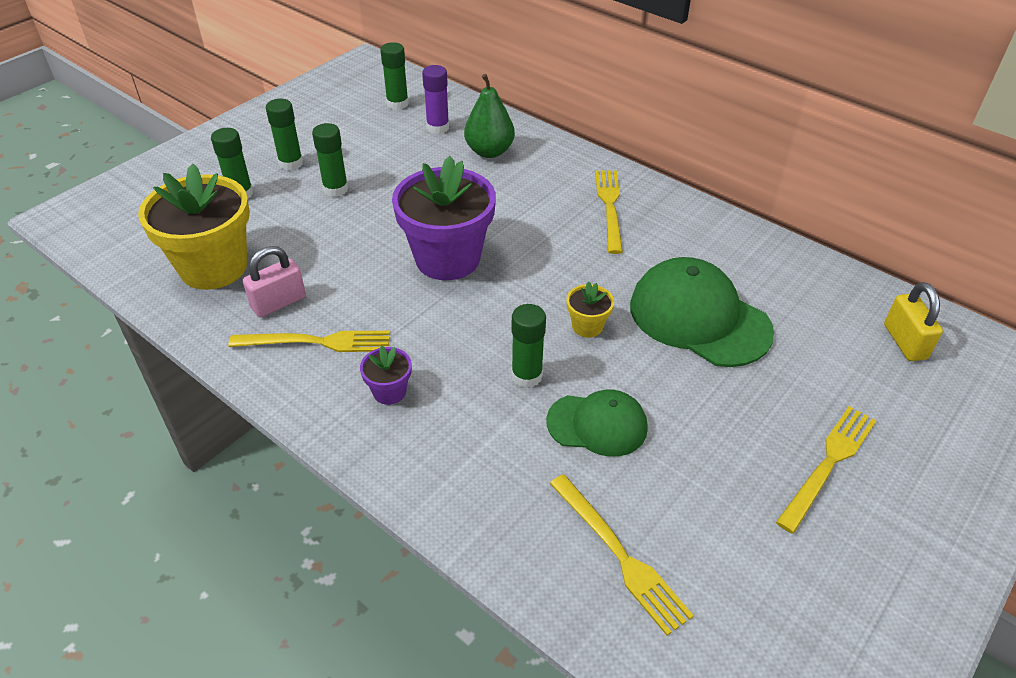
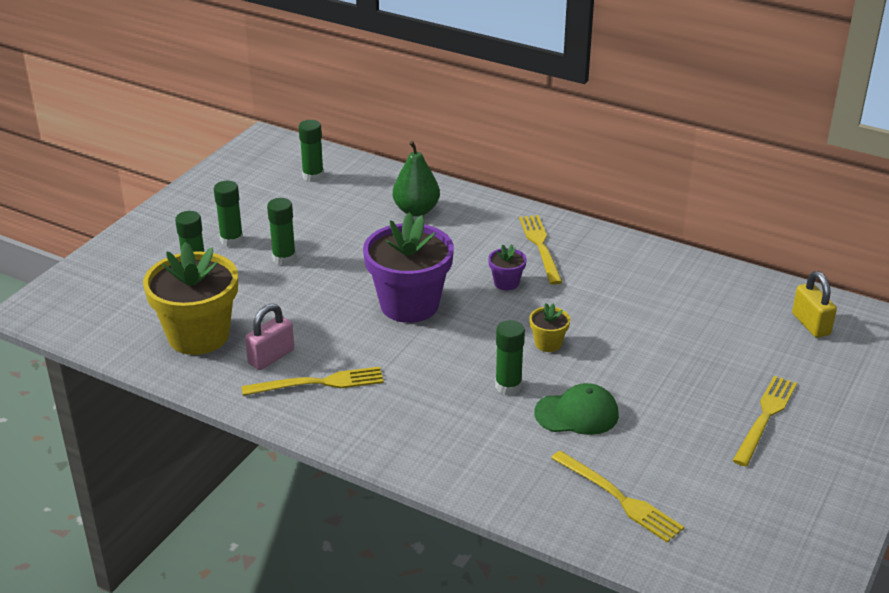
camera: 10 degrees left, 10 degrees down
purple flower pot [360,346,412,405] -> purple flower pot moved to [488,244,527,290]
purple glue stick [422,65,449,134] -> none
green cap [630,257,774,367] -> none

